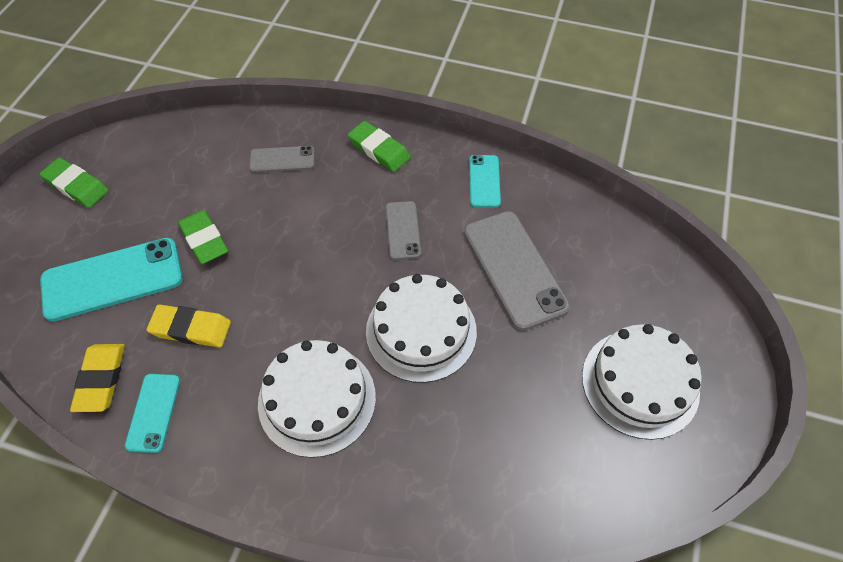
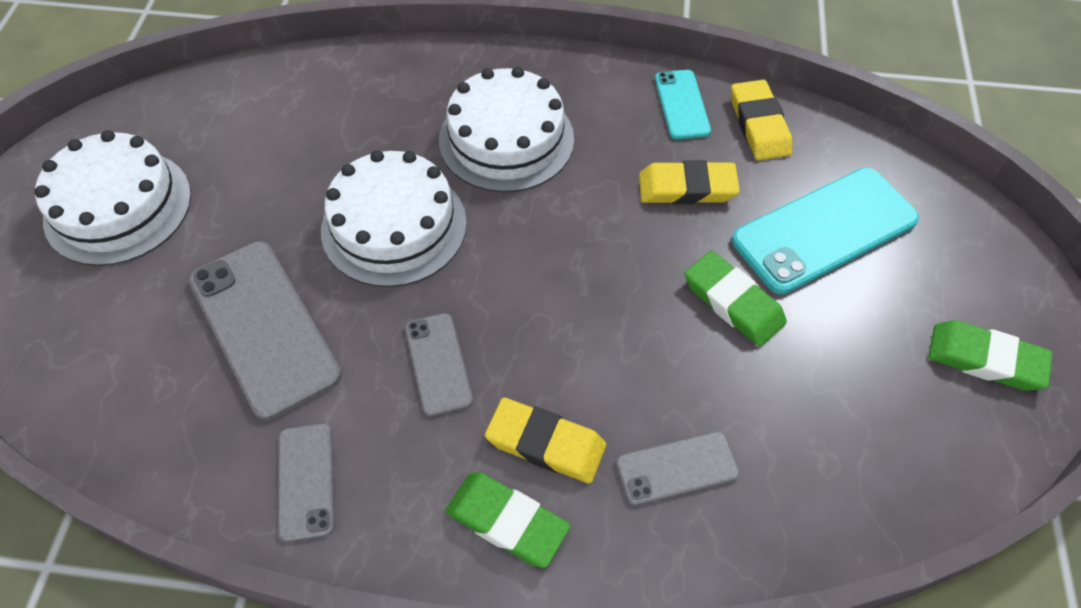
camera: 170 degrees right, 0 degrees up
turquoise phone [469,155,501,208] -> grey phone [278,423,335,542]
none -> yellow eraser [485,398,607,484]

